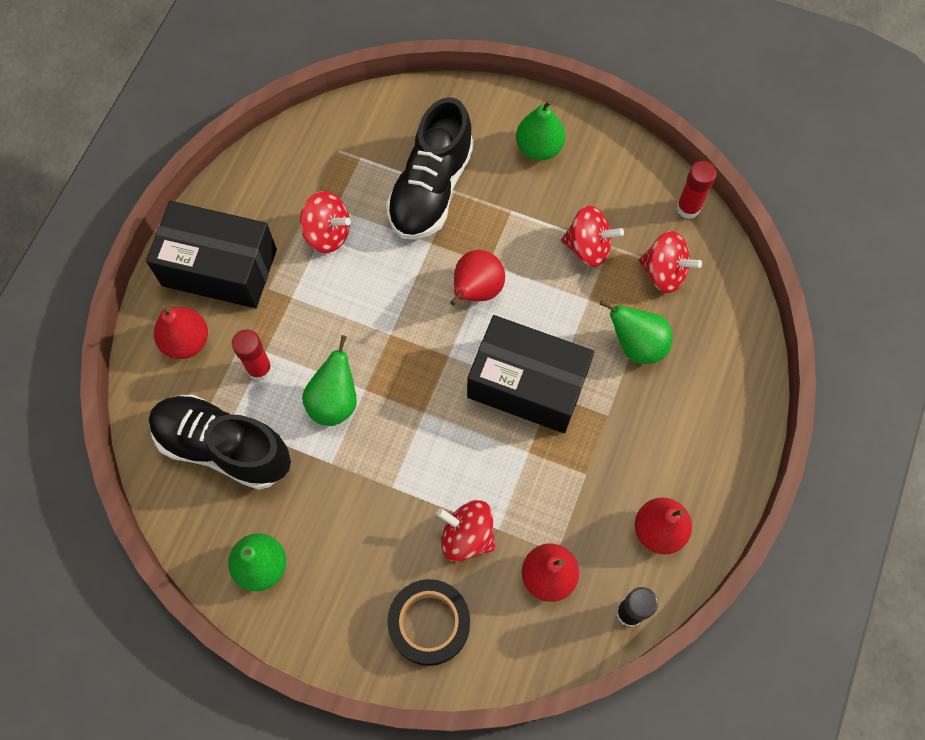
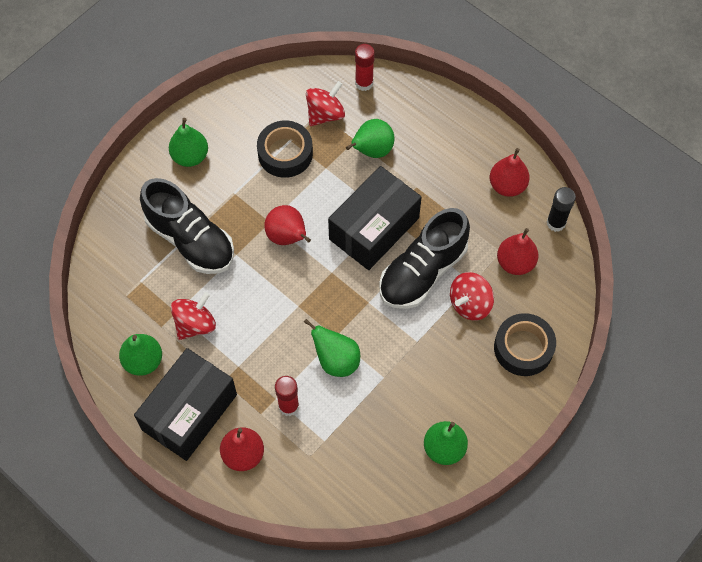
camera: 70 degrees left, 5 degrees down
black shoe [149,394,291,490] -> black shoe moved to [379,208,470,309]
red spinning top [561,205,624,267] -> black tape [257,121,313,178]
red glue stick [677,161,717,219] -> red glue stick moved to [355,44,375,91]
none -> green pear [119,334,162,376]

